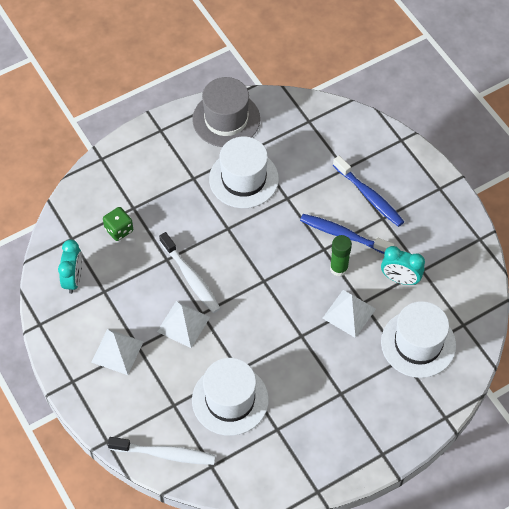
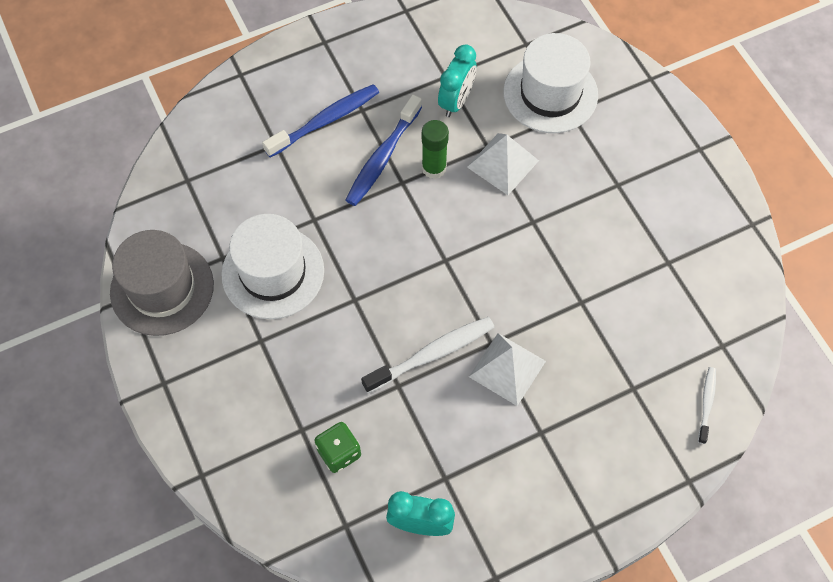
camera: 85 degrees left, 5 degrees up
white pyramid [91,329,144,375] -> none
white toothbrush [108,437,216,465] -> white toothbrush [698,367,716,444], size x0.55
white hat [192,358,269,436] -> none

